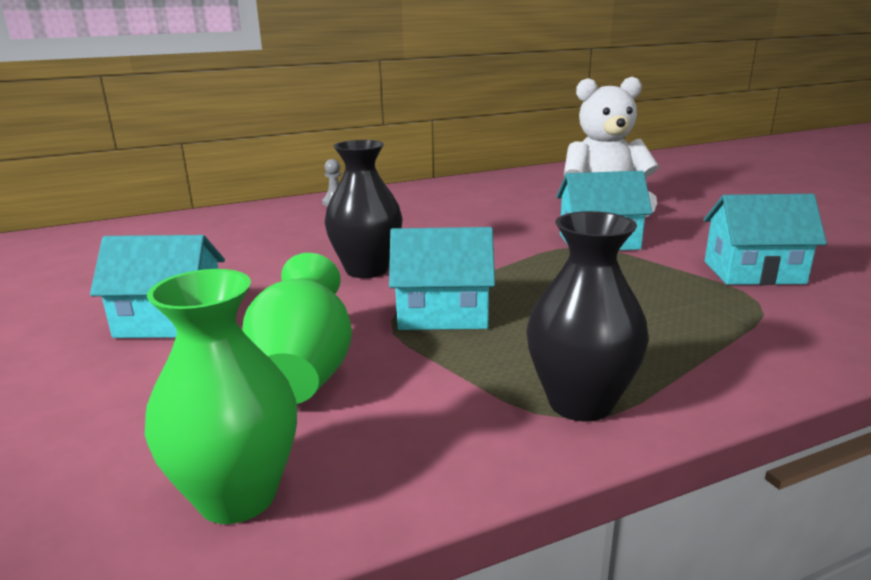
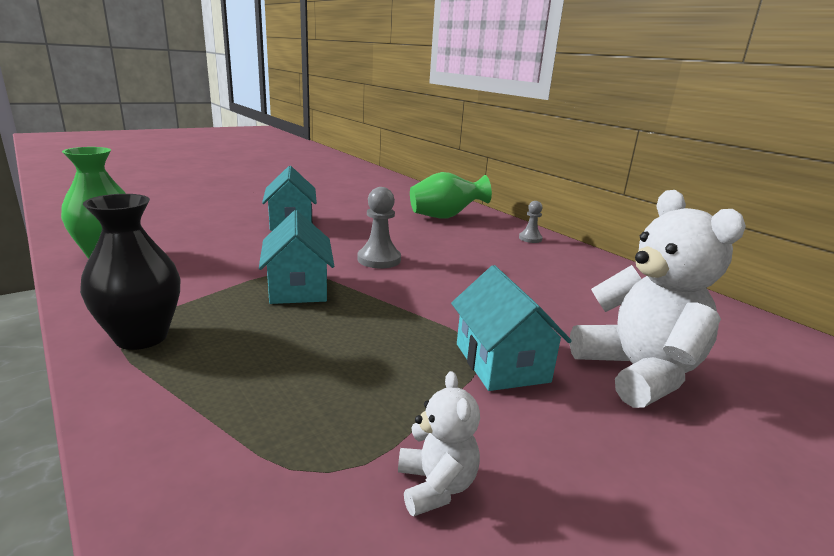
camera: 75 degrees right, 0 degrees up
green vase [242,253,352,404] -> green vase moved to [410,172,492,219]
black vase [325,140,403,278] -> grey pawn [358,187,401,268]
turquoise house [704,194,827,285] -> white teddy bear [398,371,480,516]

